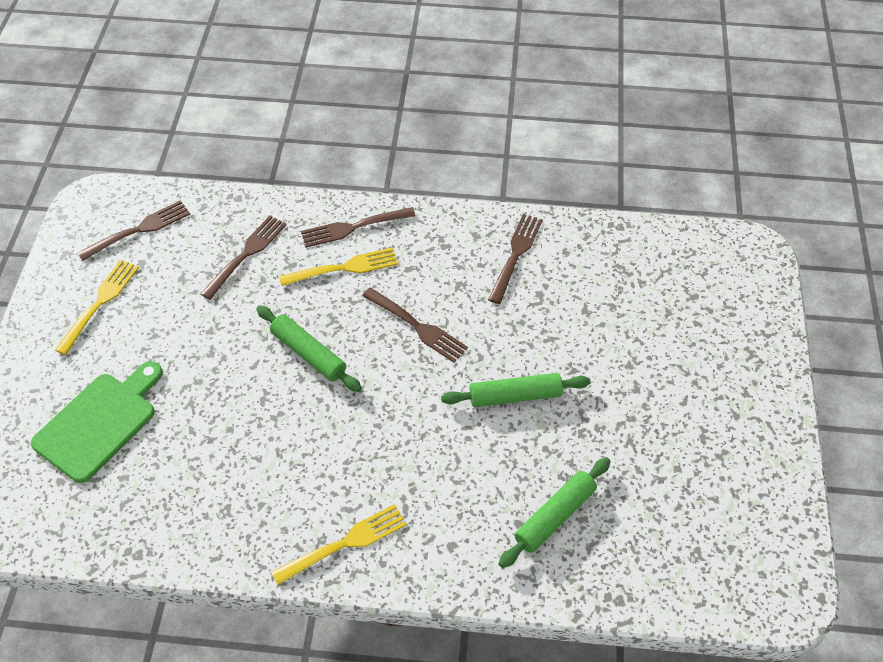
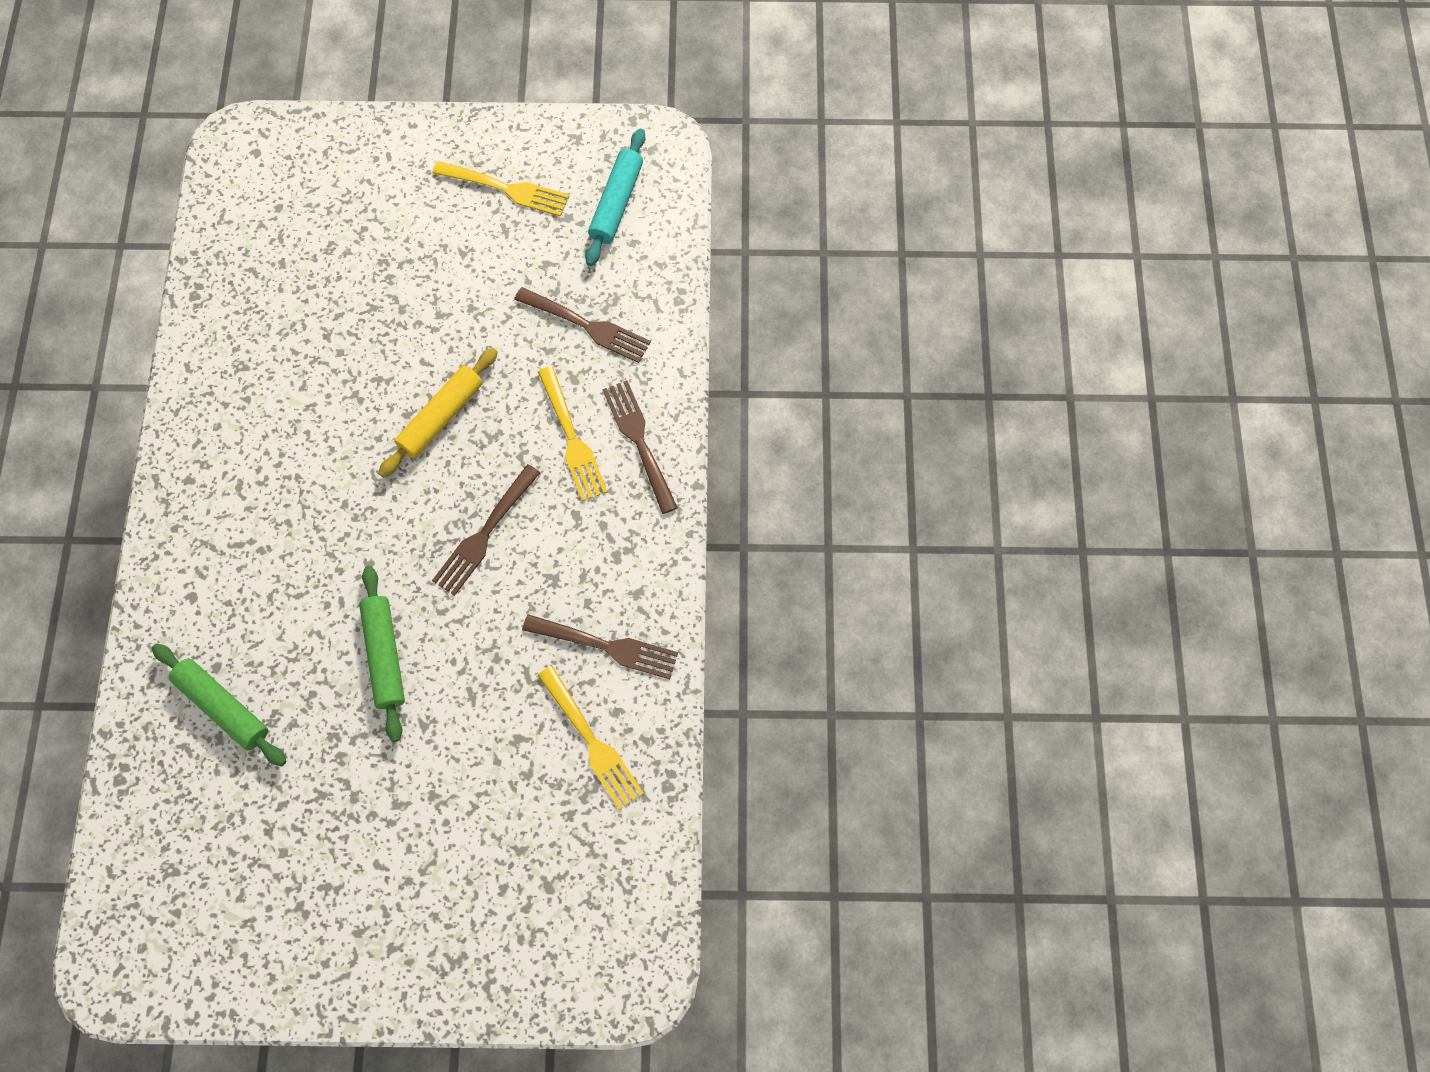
camera: 85 degrees right, 15 degrees up
green cutting board [31,361,163,483] -> none
brown fork [78,200,190,261] -> turquoise rolling pin [585,128,646,266]
green rolling pin [256,305,362,392] -> yellow rolling pin [378,348,498,478]
yellow fork [271,504,407,585] -> yellow fork moved to [537,666,644,810]

